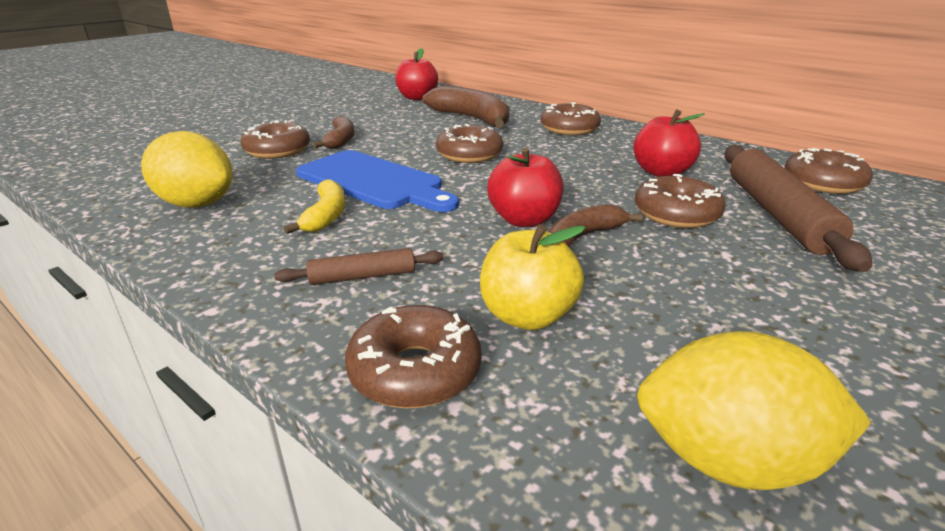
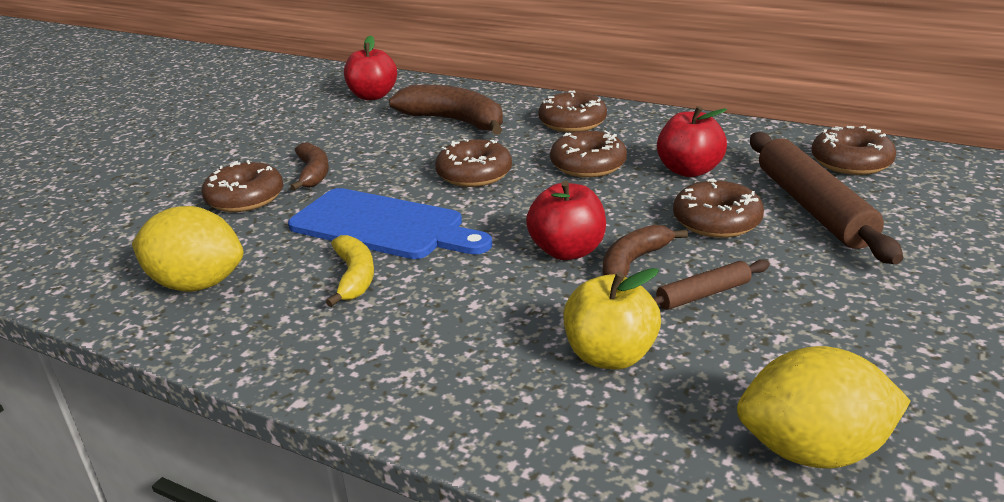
camera: 10 degrees left, 0 degrees up
brown rolling pin [274,248,444,285] -> brown rolling pin moved to [653,260,770,310]
brown donut [345,305,482,408] -> brown donut moved to [550,131,627,178]

